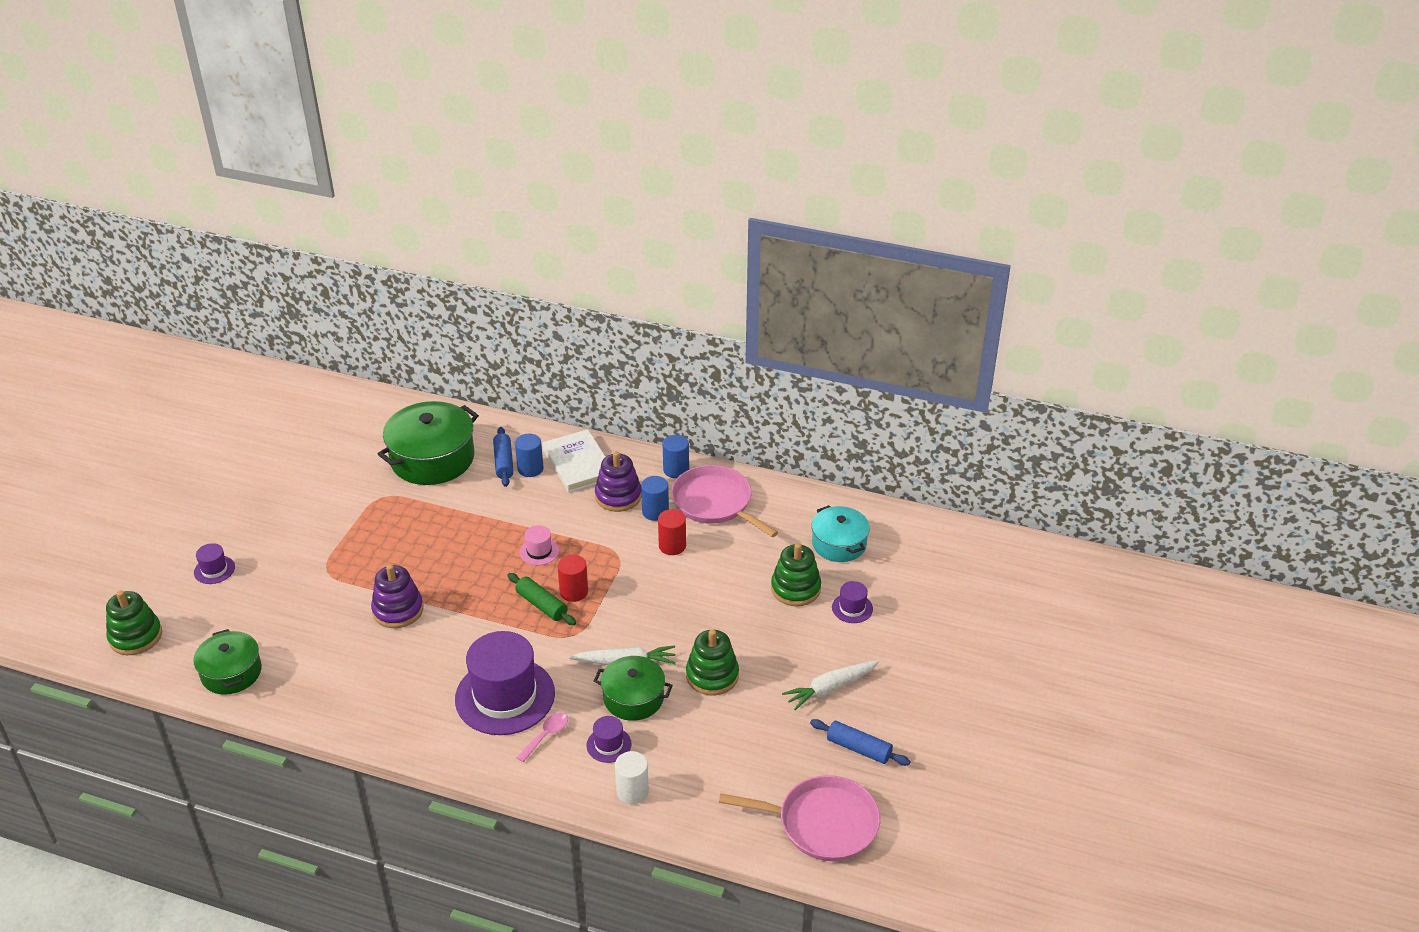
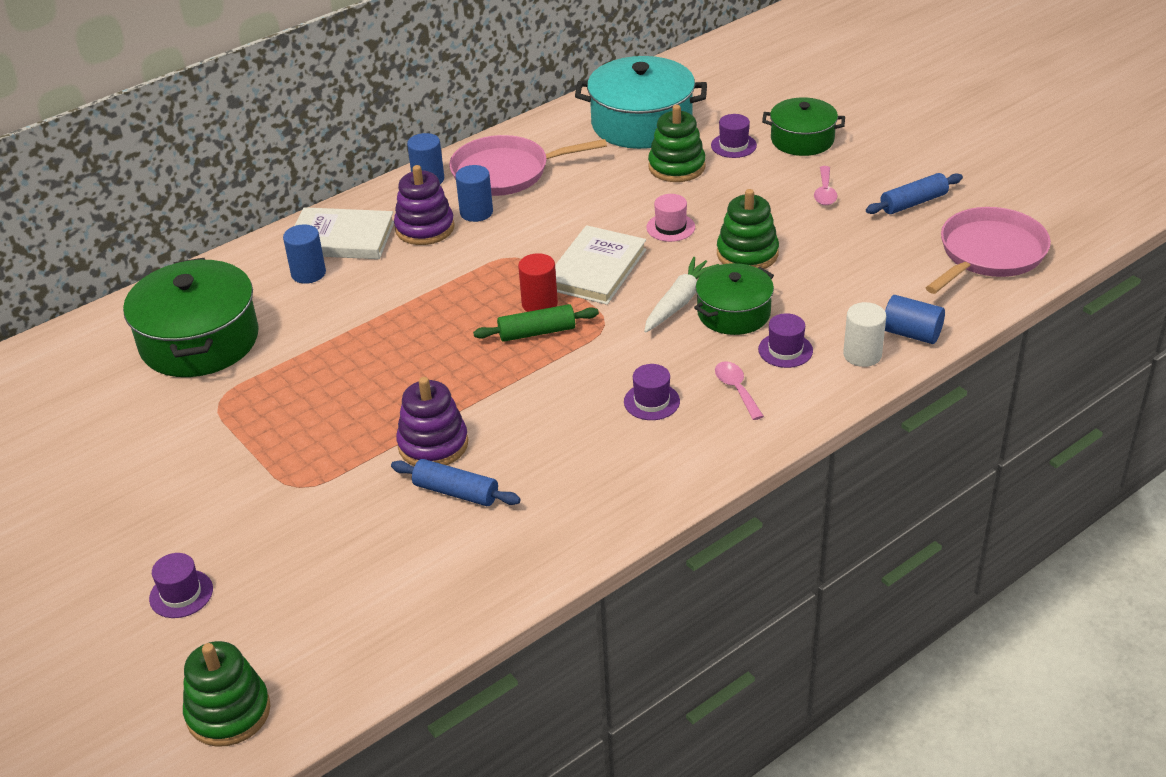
camera: 55 degrees left, 0 degrees up
green pot [194,629,262,695] -> green pot moved to [762,97,845,156]
purple hat [455,631,555,735] -> purple hat [624,364,680,420], size x0.44
blue rolling pin [493,427,514,487] -> blue rolling pin moved to [391,459,521,506]
pink hat [520,525,559,565] -> pink hat moved to [646,194,695,242]
red cylinder [658,509,686,555] -> none
white carrot [782,660,879,710] -> pink spoon [814,166,837,205]
turquoise pot [812,505,870,562] -> turquoise pot [575,56,707,149], size x1.63
none -> white book [555,225,647,305]
none -> blue cylinder [885,295,945,344]

